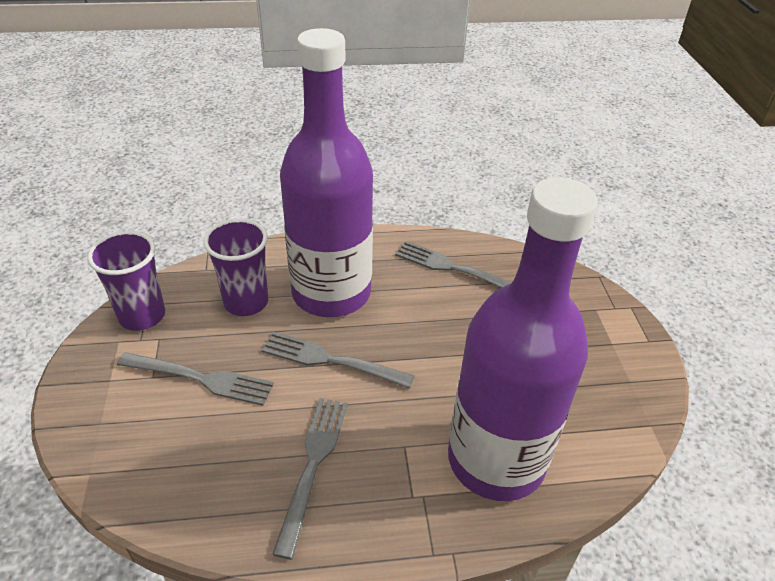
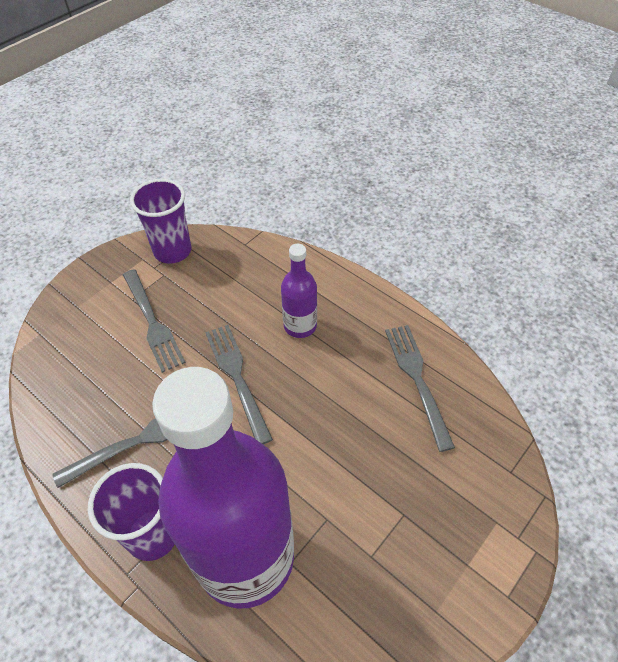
camera: 50 degrees right, 10 degrees up
purple cup [203,219,268,316] -> purple cup moved to [88,463,175,561]
purple bottle [280,28,373,317] -> purple bottle [281,244,317,338], size x0.44

